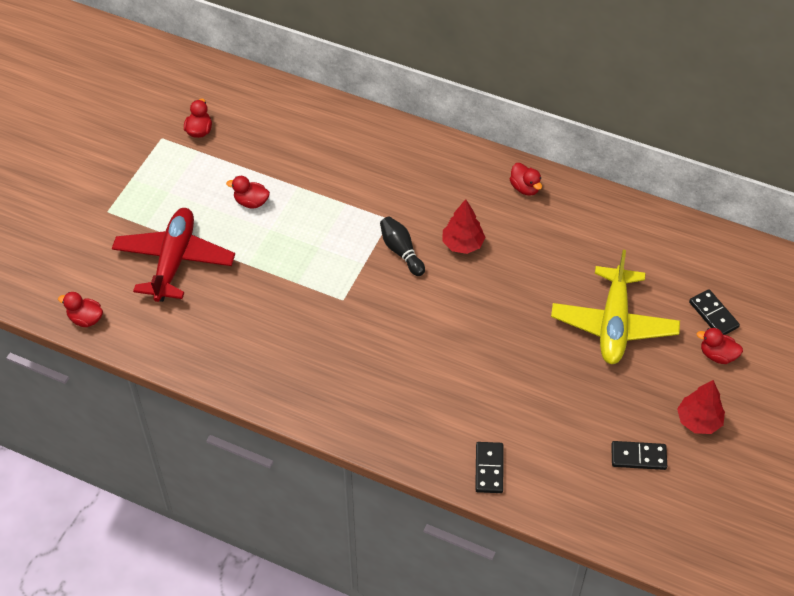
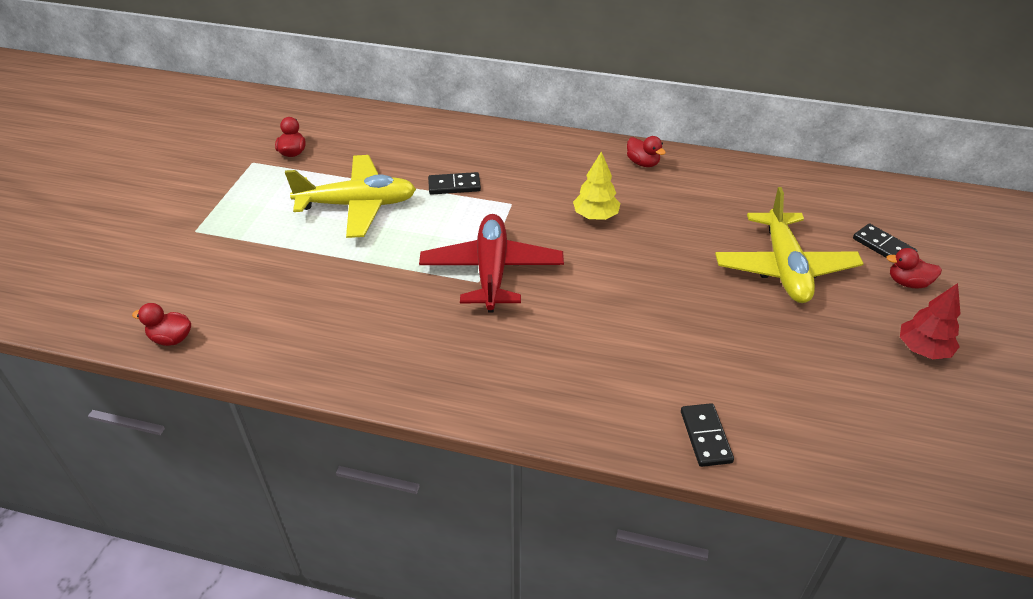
camera: 10 degrees left, 10 degrees down
red plane [112,208,235,302] -> red plane moved to [419,214,564,313]
red duck [226,176,270,209] -> yellow plane [285,155,416,238]
black bowling pin [380,216,425,276] -> none
red tree [442,199,485,254] -> yellow tree [573,151,620,220]
black domino [611,441,667,470] -> black domino moved to [428,172,481,195]

